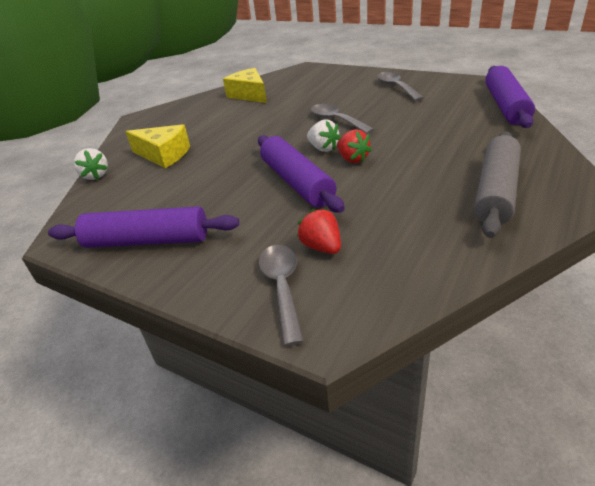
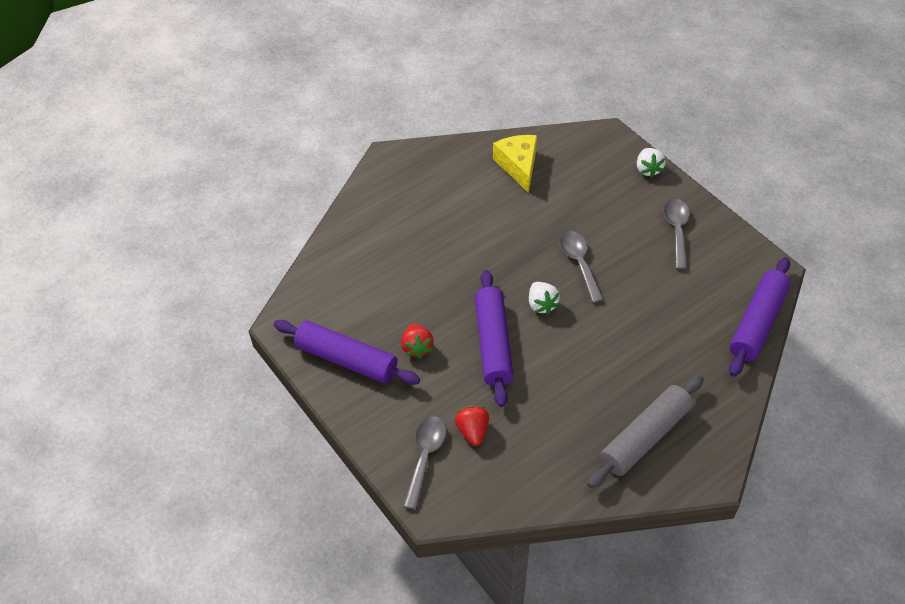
camera: 20 degrees right, 15 degrees up
white strawberry [74,148,108,180] -> white strawberry moved to [637,148,666,178]
yellow cheese [125,124,190,168] -> none
red strawberry [337,129,372,163] -> red strawberry moved to [401,323,434,358]

